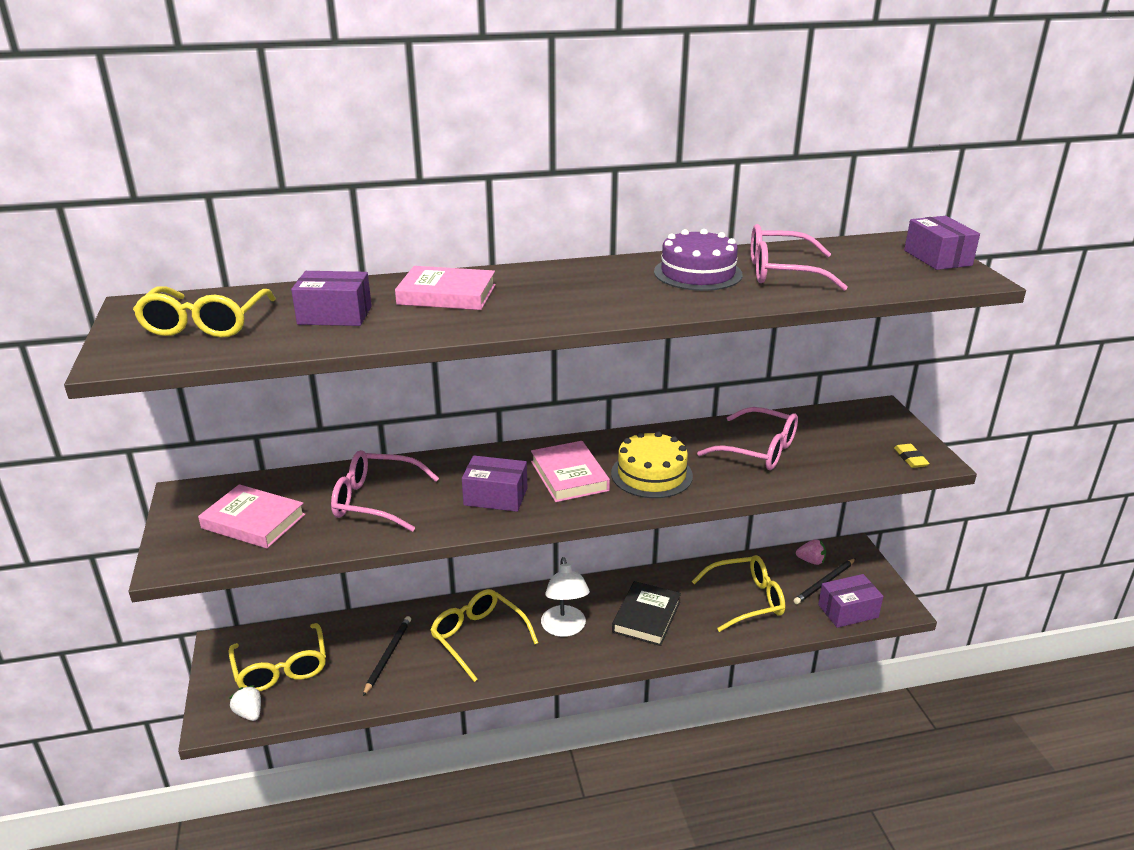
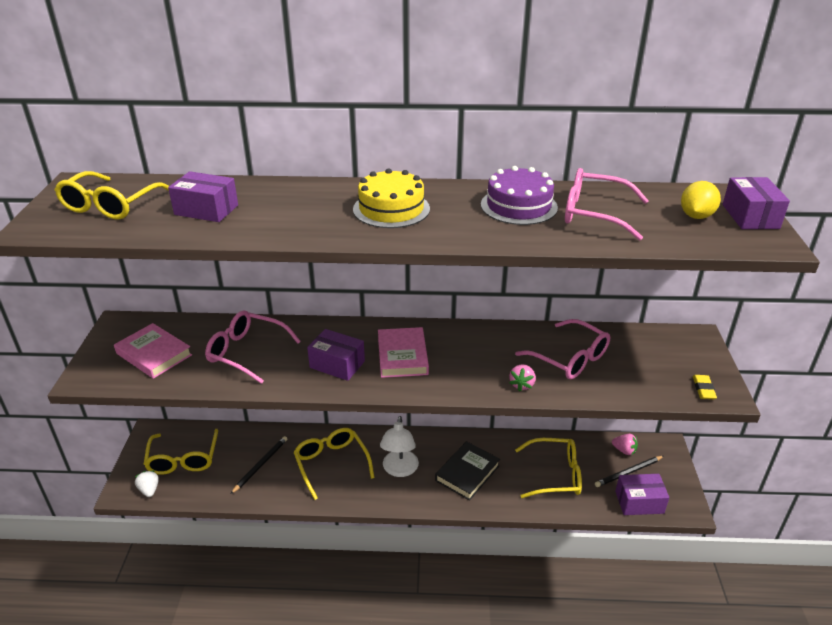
camera: 15 degrees right, 5 degrees up
pink book [395,266,496,310] -> none
yellow cake [611,431,693,498] -> yellow cake moved to [353,168,430,228]
none -> pink strawberry [509,364,536,391]
none -> yellow lemon [681,181,721,219]

